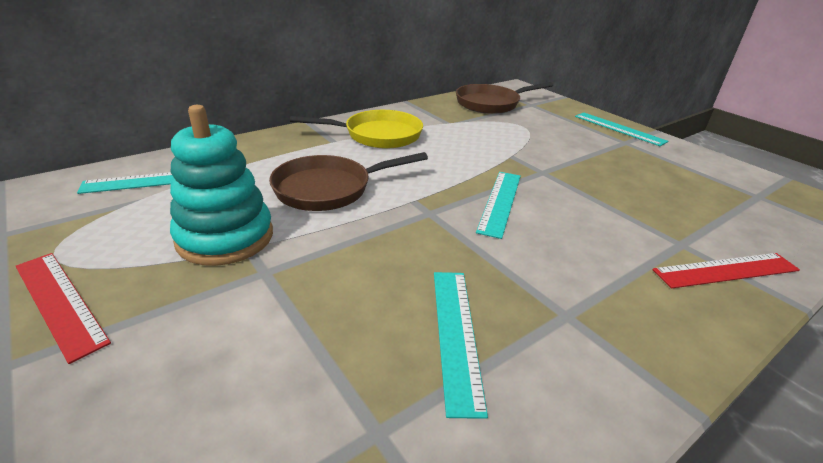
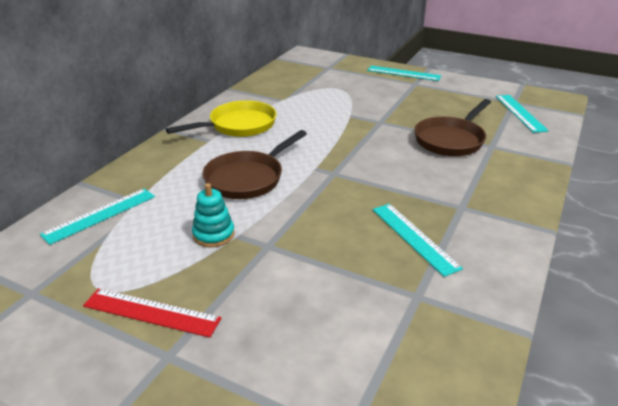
camera: 25 degrees left, 0 degrees up
turquoise stacking toy [170,105,273,266] -> turquoise stacking toy [192,183,235,248], size x0.56
brown pan [456,82,553,114] -> brown pan moved to [414,99,491,156]
turquoise ruler [476,172,521,239] -> turquoise ruler moved to [496,95,549,133]
red ruler [652,253,800,288] -> none

